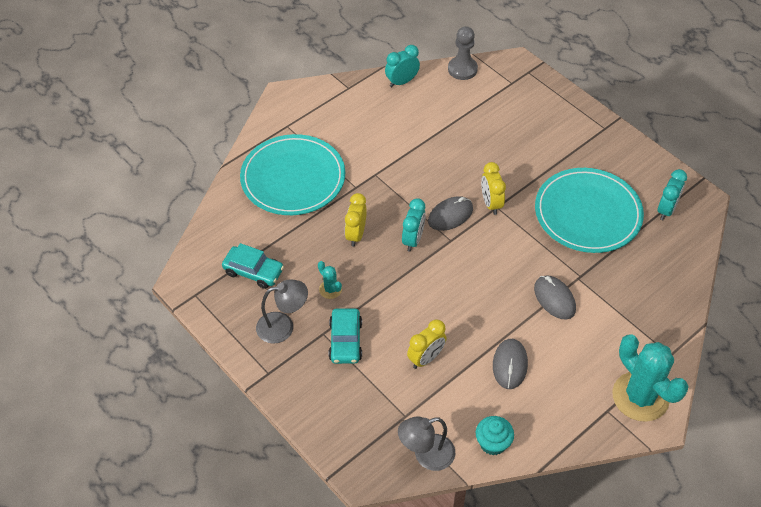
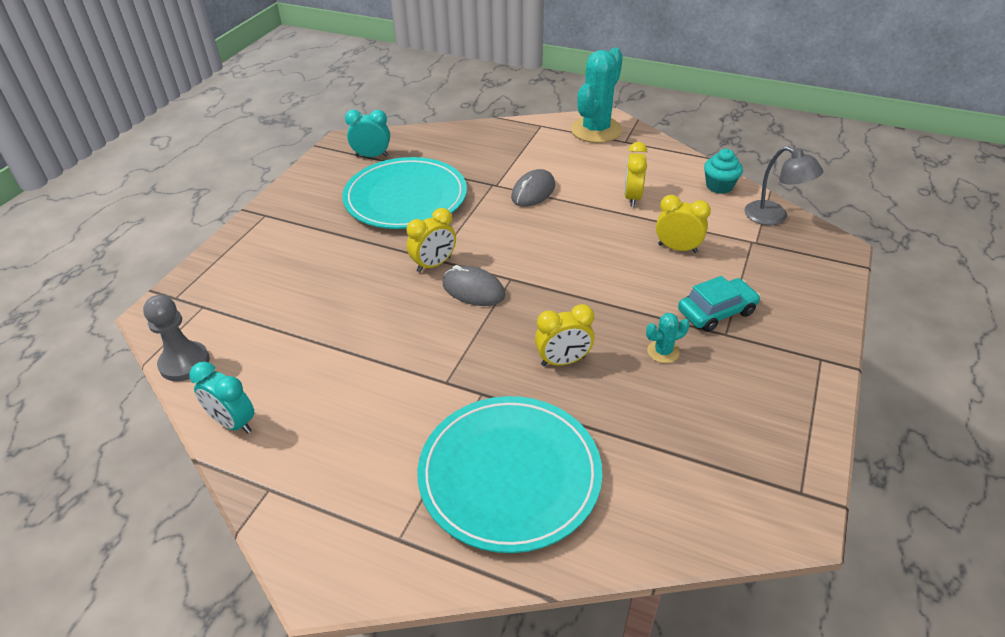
camera: 115 degrees left, 10 degrees down
turquoise car [222,243,284,289] -> none
grey lamp [256,279,308,343] -> none
turquoise cactus [318,261,342,299] -> turquoise cactus turned 45 degrees clockwise [646,313,690,363]
turquoise clock [402,198,426,252] -> none
grey mouse [493,339,528,389] -> yellow clock [624,142,647,207]

